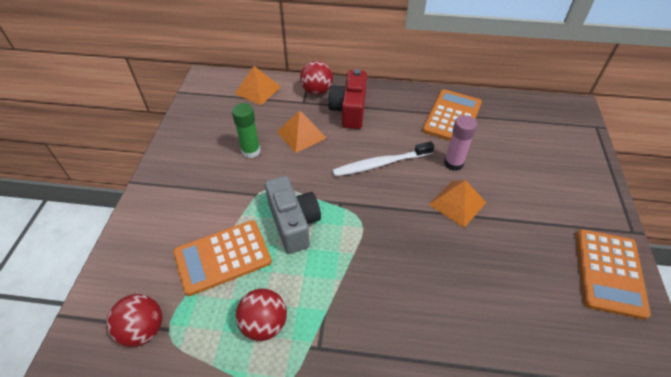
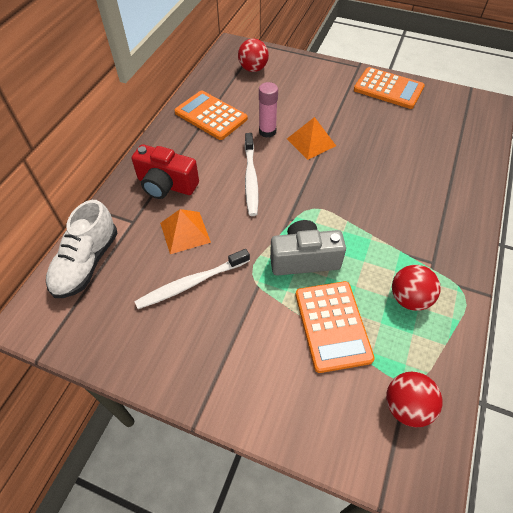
camera: 75 degrees left, 5 degrees up
green glue stick [232,103,261,158] -> white toothbrush [134,249,250,309]
orange pyramid [235,66,281,105] -> white shoe [46,200,117,298]
red ball [300,61,333,95] -> red ball moved to [238,38,269,72]

